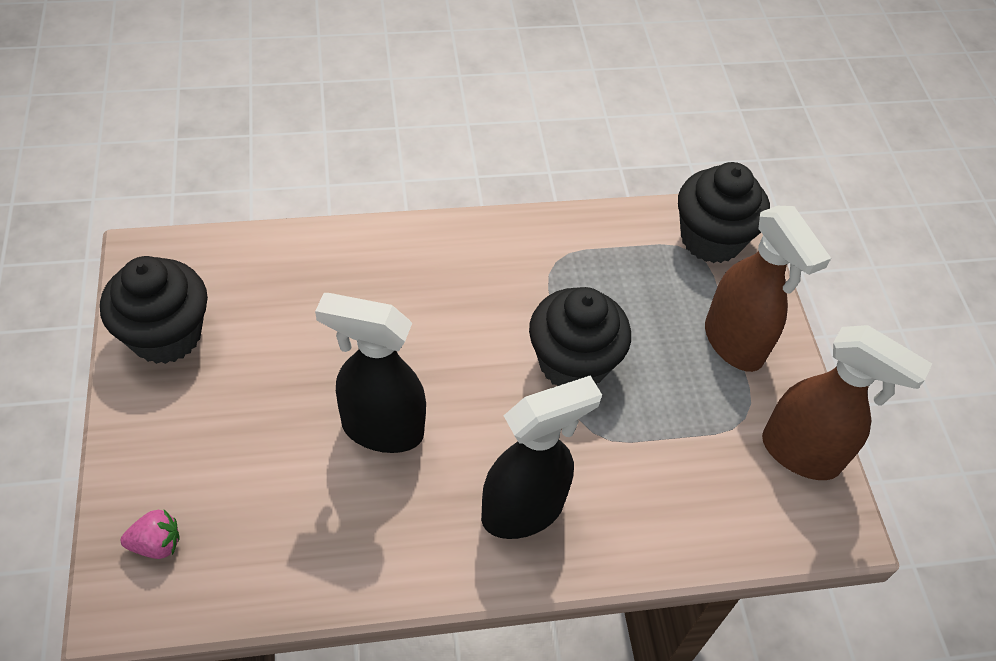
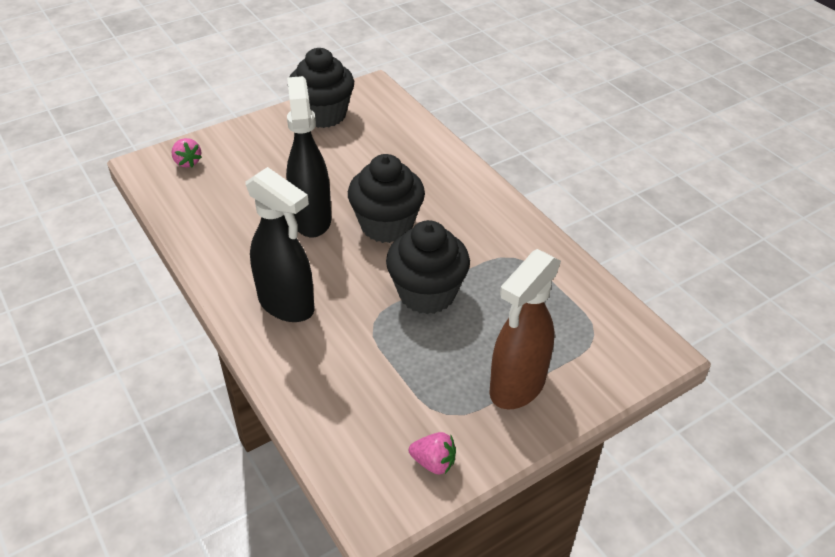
camera: 70 degrees right, 10 degrees down
black cupcake [678,162,770,263] -> black cupcake moved to [348,154,425,243]
brown spray bottle [762,325,932,480] -> pink strawberry [409,432,456,474]

